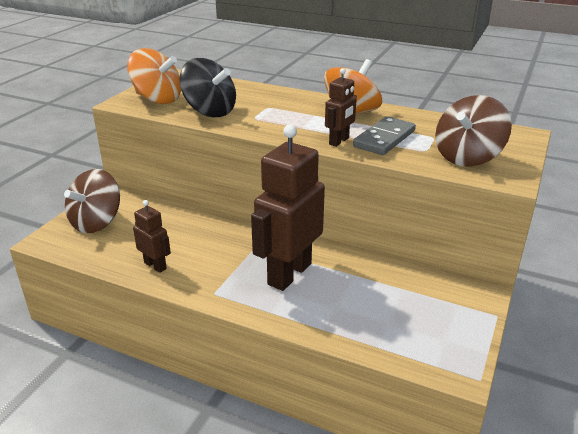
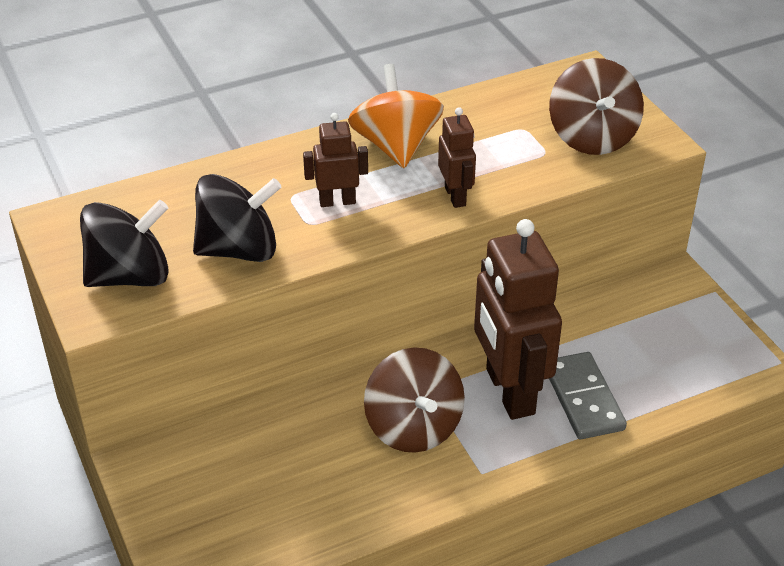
camera: 50 degrees left, 10 degrees up
brown spinning top [64,169,120,233] -> brown spinning top moved to [364,347,465,453]
orange spinning top [127,48,181,104] -> black spinning top [80,200,169,287]
brown robot [133,200,171,273] -> brown robot moved to [303,113,368,207]
grey domino [353,116,416,155] -> grey domino moved to [549,352,627,439]

